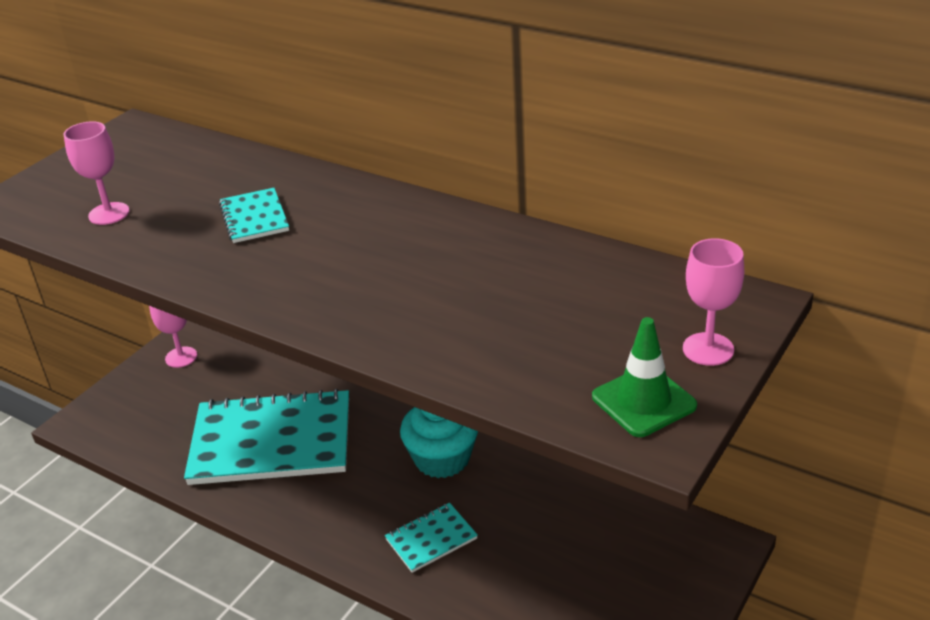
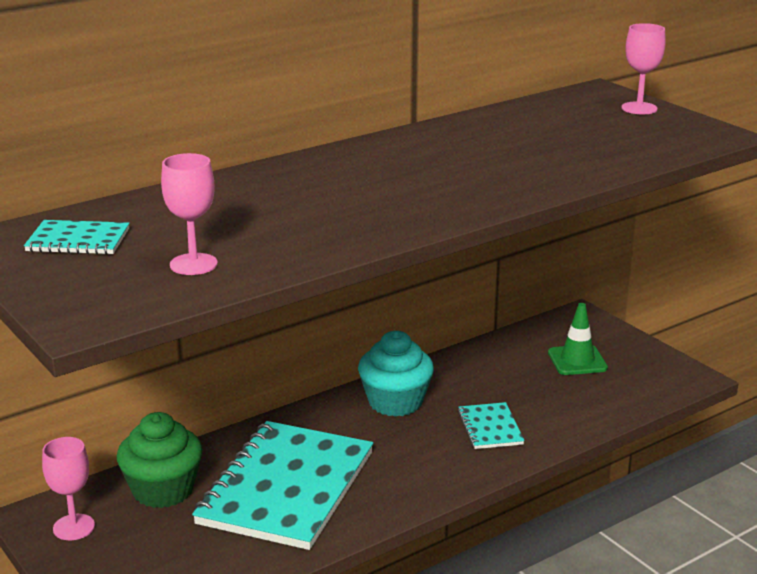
camera: 70 degrees left, 10 degrees down
turquoise notebook [219,188,289,243] -> turquoise notebook moved to [24,220,130,255]
green traffic cone [592,317,697,437] -> green traffic cone moved to [548,303,608,375]
none -> green cupcake [117,412,203,508]

